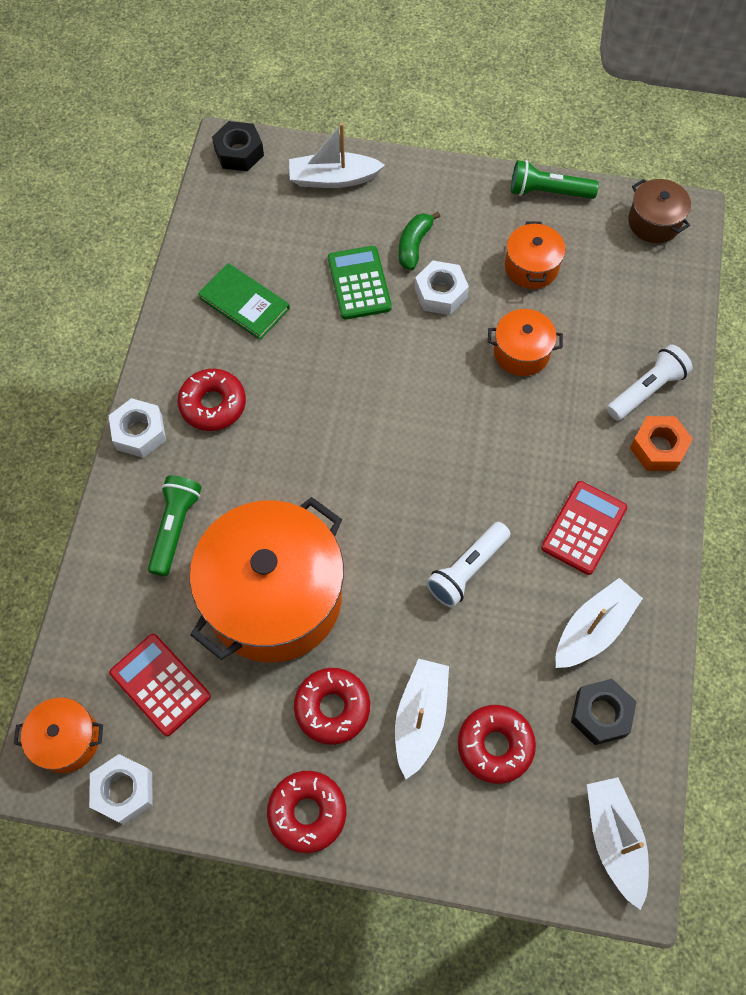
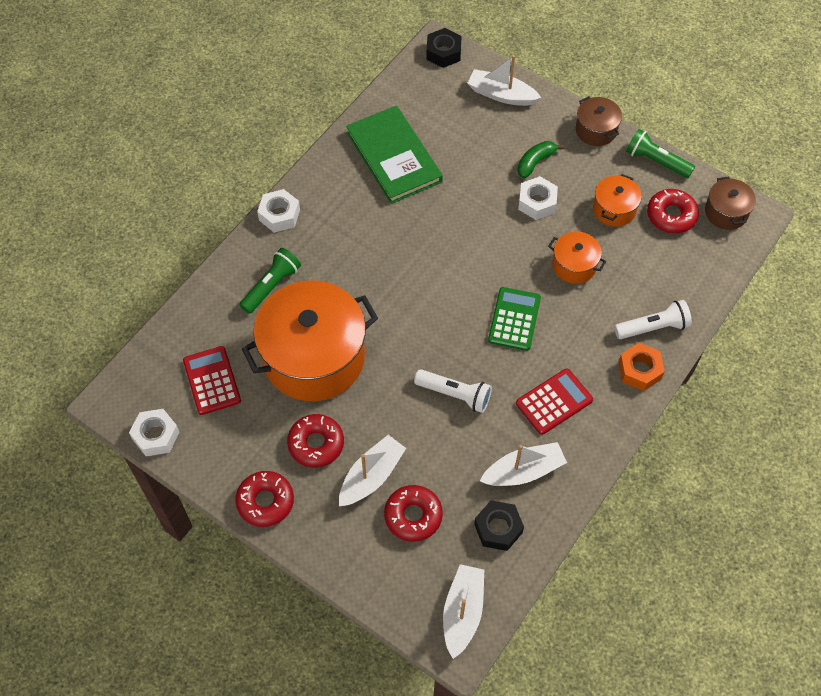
camera: 25 degrees right, 5 degrees down
orange pot [14,697,103,773] -> none
red donut [178,369,246,431] -> red donut moved to [647,189,699,234]
green book [198,263,290,340] -> green book [346,105,443,204], size x1.62
green calculator [328,246,392,320] -> green calculator moved to [488,287,541,351]
white flashlight [426,522,510,608] -> white flashlight turned 135 degrees counterclockwise [414,369,492,413]
none -> brown pot [576,96,622,146]

